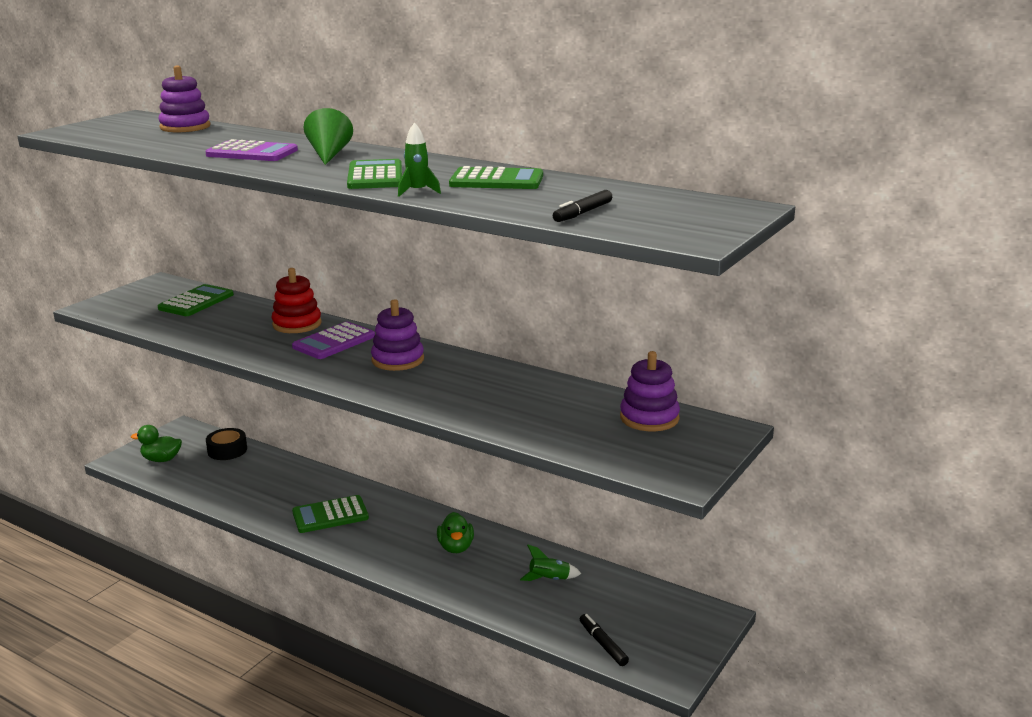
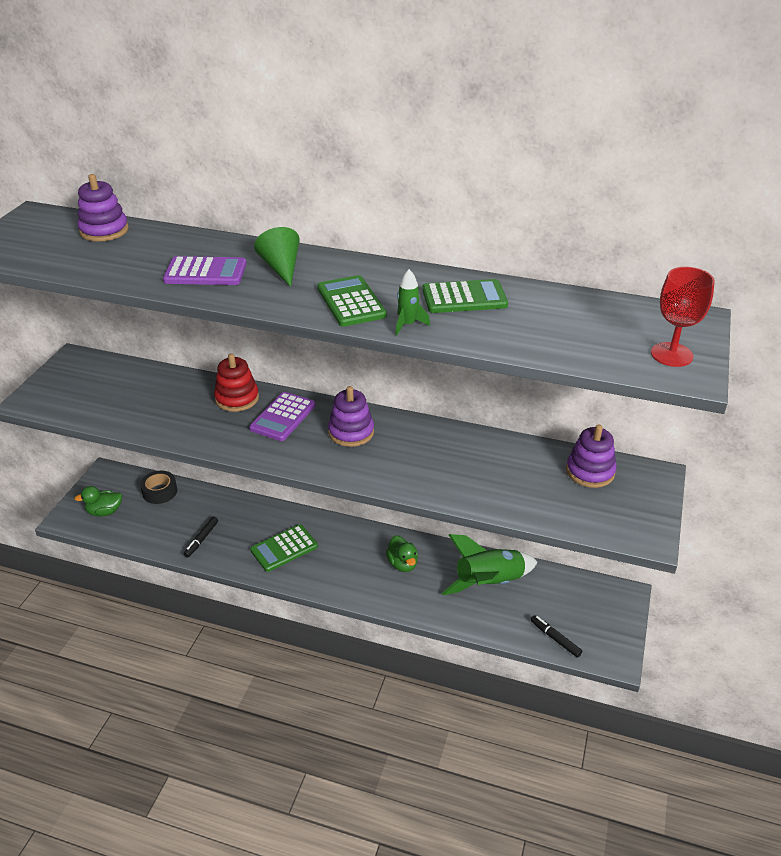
camera: 15 degrees left, 15 degrees up
green calculator [158,284,234,316] -> none
green rocket [520,545,581,581] -> green rocket [442,534,537,595], size x2.15
black marker [553,190,612,222] -> black marker moved to [183,516,218,558]
none -> red goblet [651,267,715,367]

